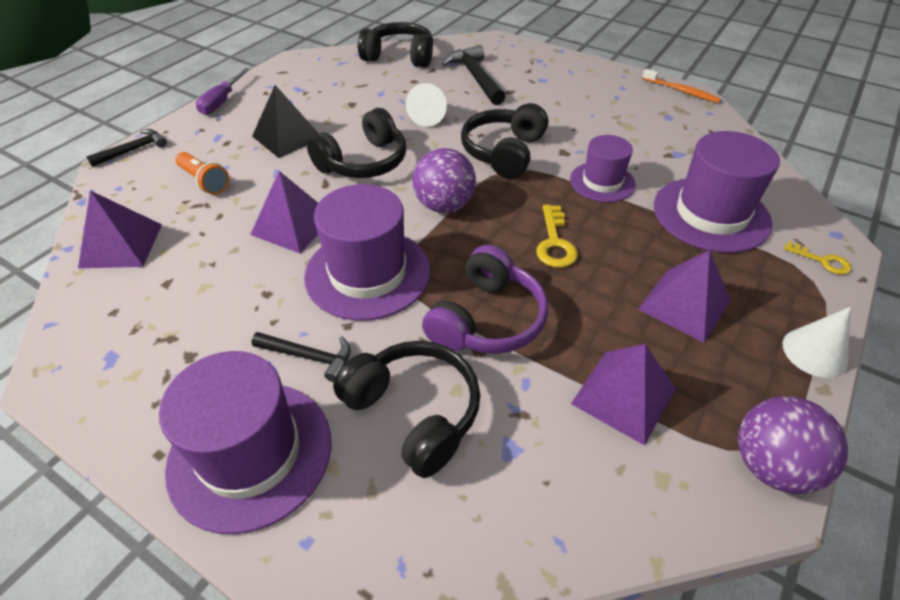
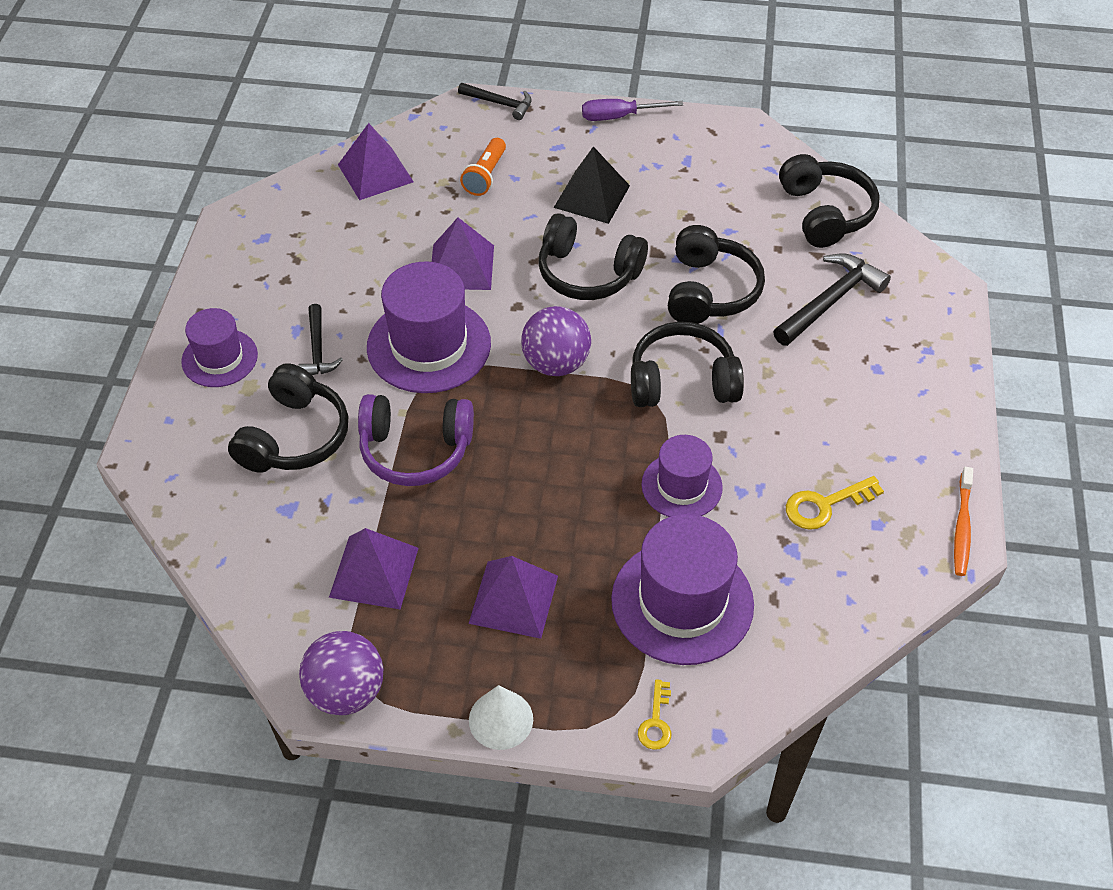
camera: 65 degrees right, 5 degrees up
purple hat [159,351,332,534] -> purple hat [181,308,258,387], size x0.60
white cone [406,83,447,127] -> black headphones [668,225,765,324]
yellow key [536,205,578,268] -> yellow key moved to [786,476,884,530]

